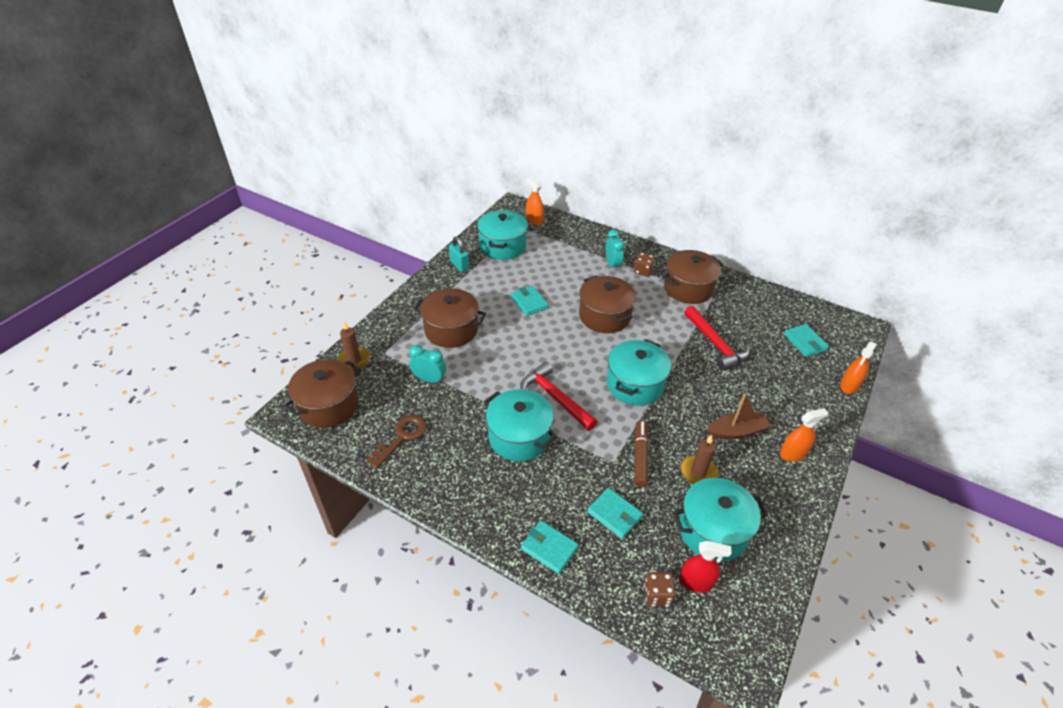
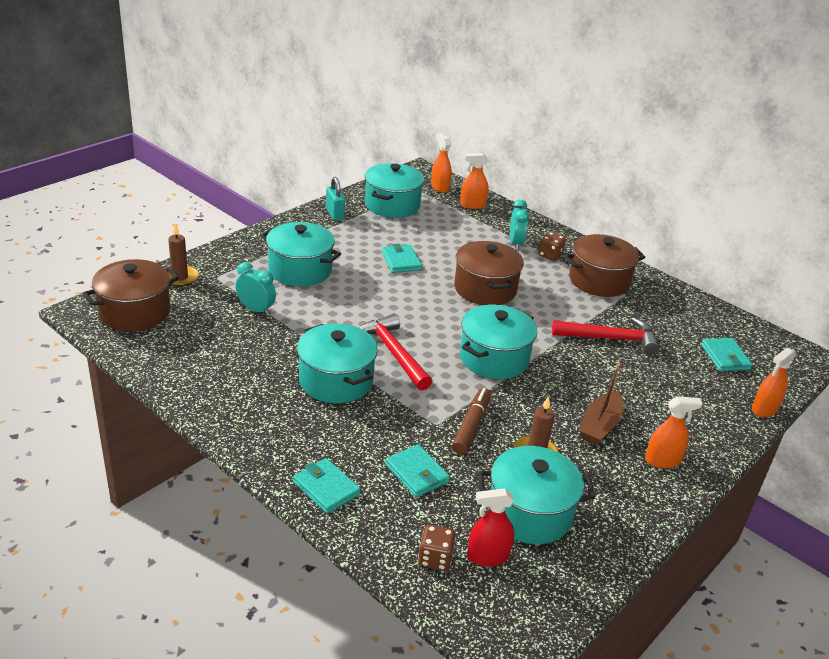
camera: 10 degrees right, 10 degrees down
brown key [366,415,427,469] -> none
brown pot [413,288,486,348] -> turquoise pot [260,222,341,286]
red spray bottle [679,541,731,592] -> red spray bottle turned 150 degrees clockwise [467,488,514,566]
red hammer [684,306,750,370] -> red hammer turned 75 degrees counterclockwise [552,317,660,355]
brown boat [706,394,771,439] -> brown boat turned 120 degrees clockwise [579,364,623,445]
none -> orange spray bottle [460,153,489,209]

